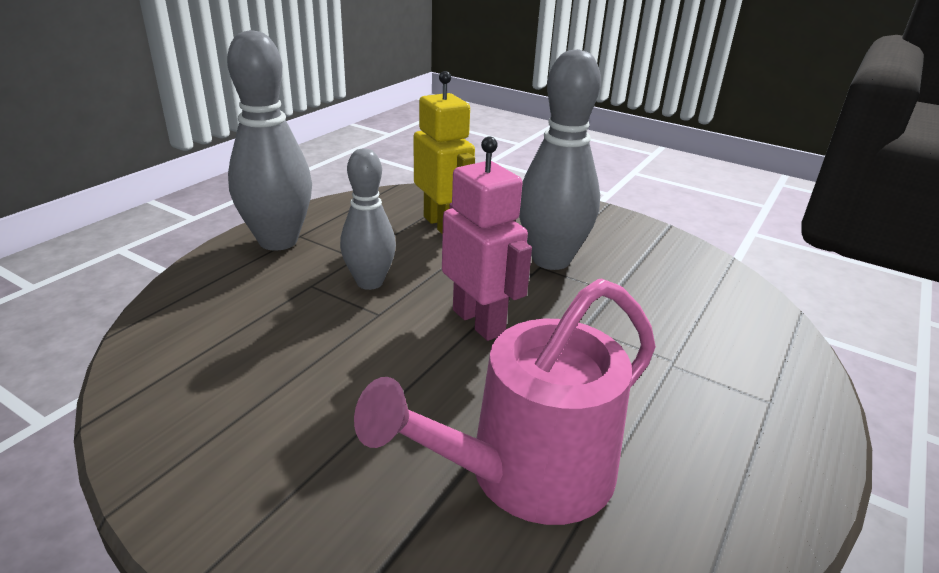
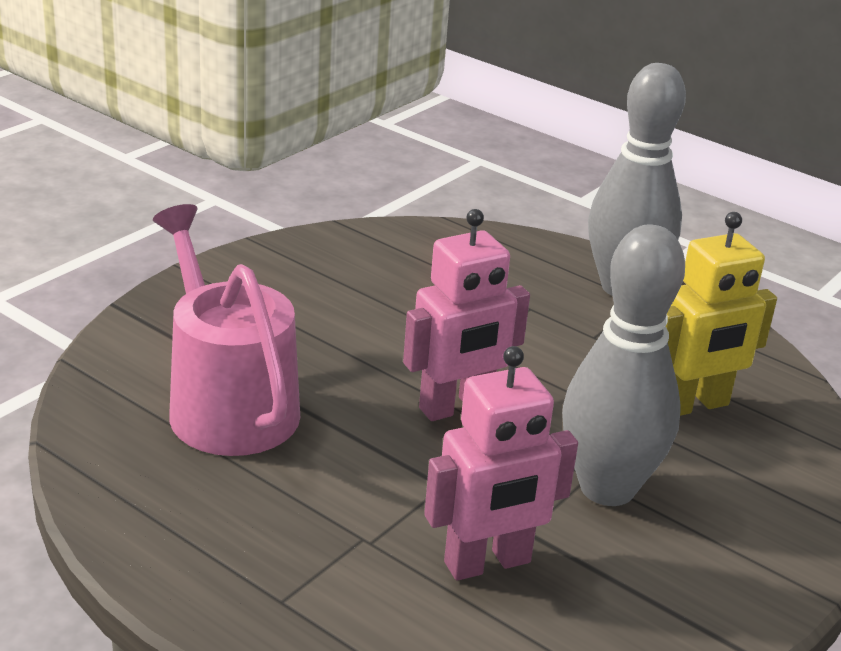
camera: 95 degrees right, 0 degrees up
grey bowling pin [340,148,396,290] -> none
none -> pink robot [424,346,578,581]

